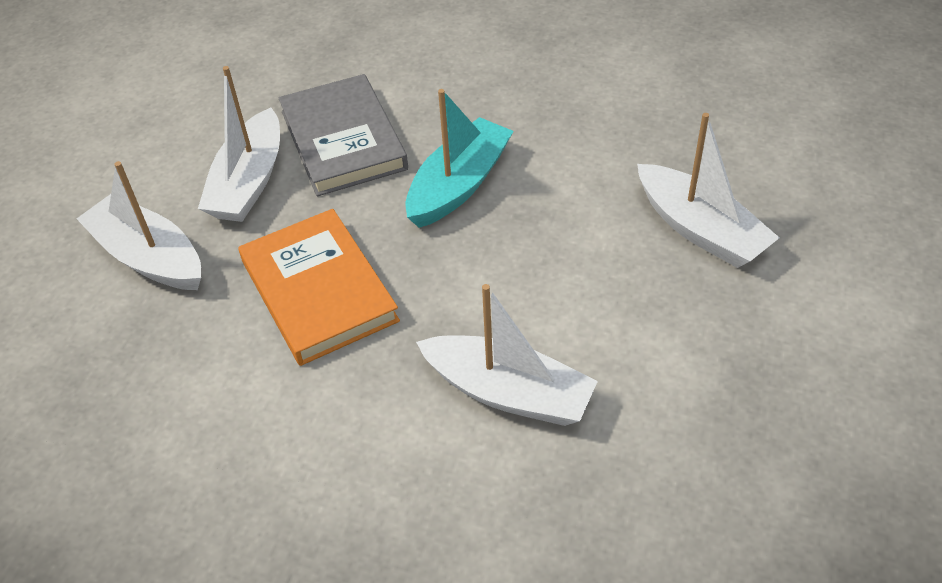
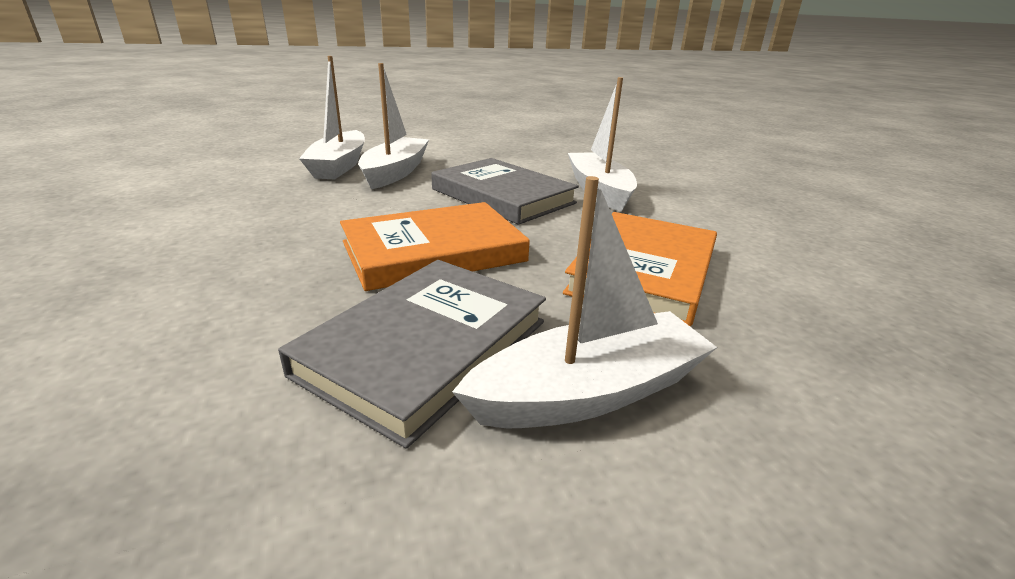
camera: 130 degrees left, 20 degrees down
white boat [77,161,201,290] -> white boat moved to [299,56,365,179]
turquoise boat [405,89,514,228] -> orange book [340,202,530,291]
none -> grey book [431,158,579,225]

